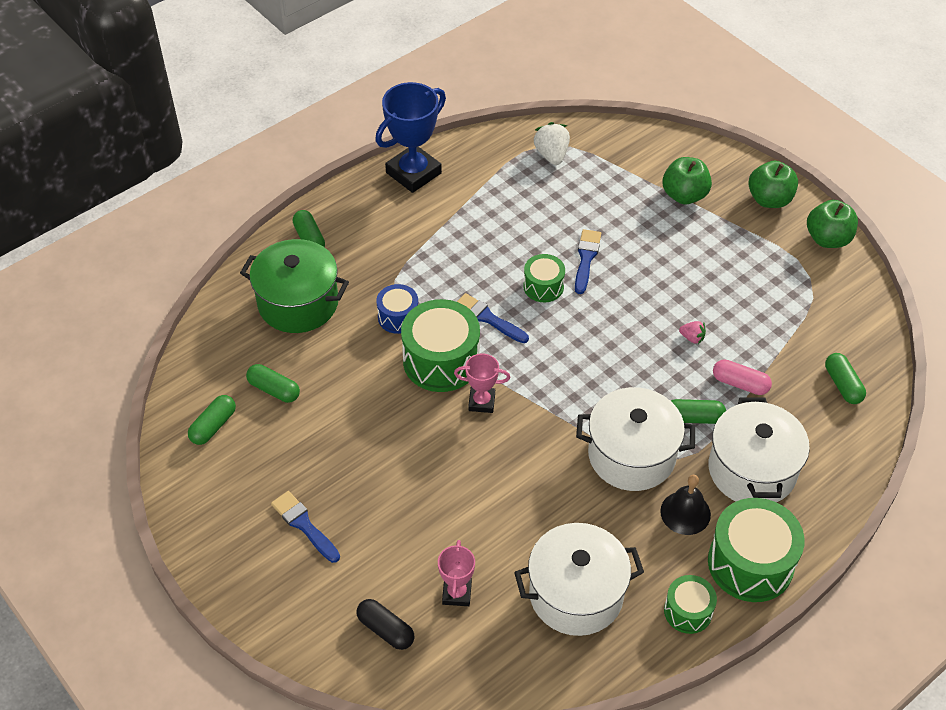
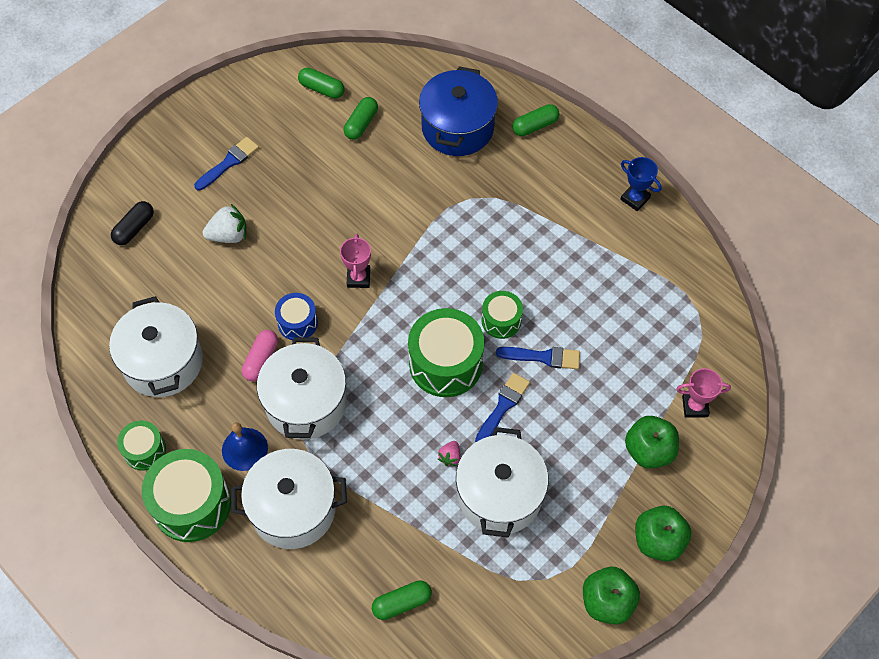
camera: 85 degrees right, 10 degrees up
green pot [240,239,349,333] -> blue pot [419,66,498,156]
blue trophy [375,82,446,193] -> blue trophy [620,157,662,211], size x0.54
blue drum [376,284,418,334] -> blue drum moved to [275,293,318,340]
green drum [401,299,480,392] -> green drum moved to [408,308,484,397]
pink trophy [438,540,475,606] -> pink trophy moved to [676,368,731,418]
blue brush [457,293,529,343] -> blue brush moved to [475,373,530,442]
white strawberry [533,122,570,165] -> white strawberry moved to [203,204,246,243]
black bell [660,475,711,535] -> blue bell [222,422,268,471]
green capsule [671,399,726,424] -> none
pink capsule [713,359,772,395] -> pink capsule moved to [242,330,278,381]
none -> white pot [456,427,549,538]

